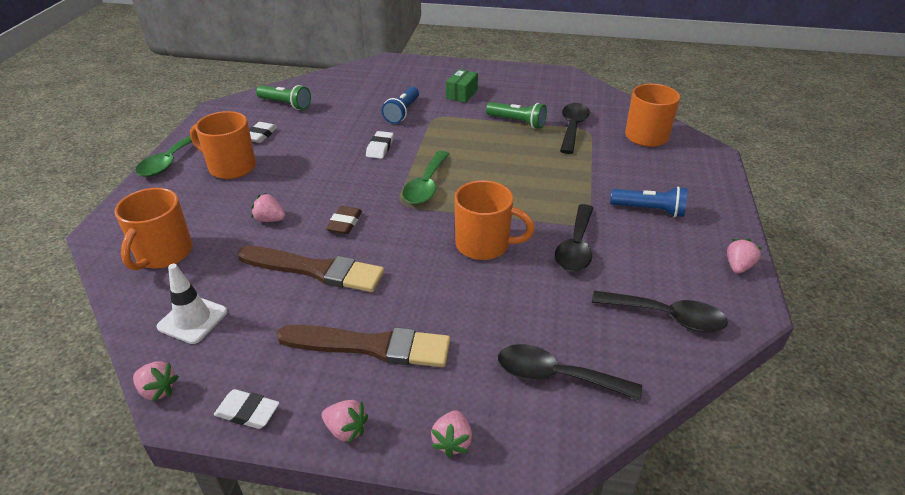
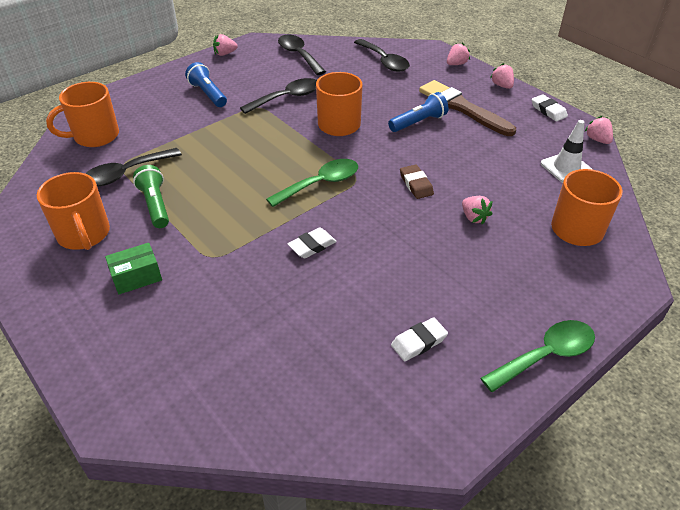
camera: 140 degrees left, 5 degrees up
orange mug [190,111,256,179] -> orange mug moved to [37,172,110,250]
brown brush [237,246,384,292] -> none
green flashlight [256,85,311,110] -> none
brown eraser [326,206,362,234] -> brown eraser turned 75 degrees counterclockwise [400,164,434,199]
blue flashlight [382,87,419,124] -> blue flashlight moved to [388,92,449,132]

